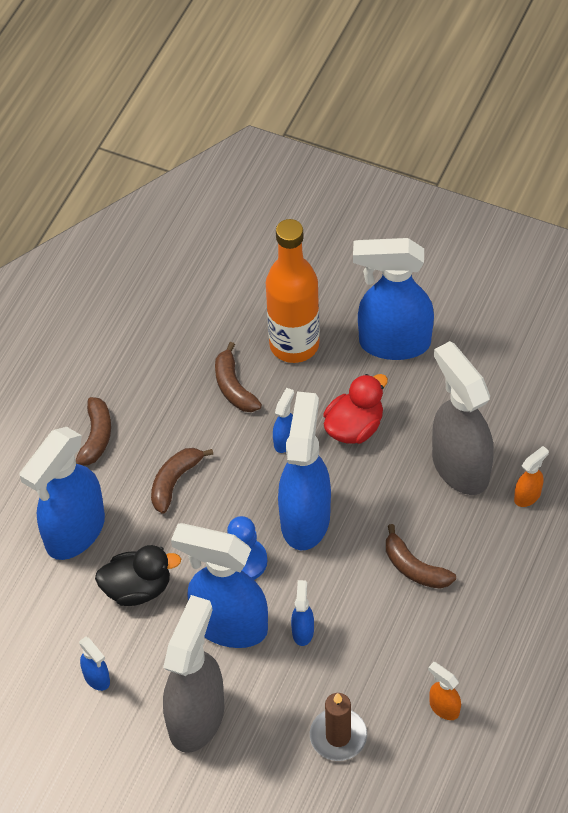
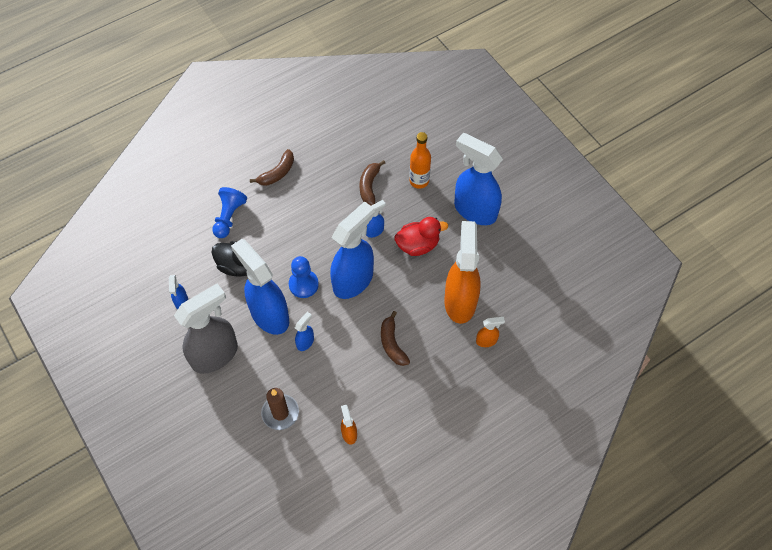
camera: 30 degrees right, 5 degrees up
blue spray bottle [20,427,105,560] -> blue pawn [212,187,247,238]
brown banana [151,448,213,514] -> none
orange bottle [266,219,320,363] -> orange bottle [409,132,431,189], size x0.61
grey spray bottle [432,341,494,495] -> orange spray bottle [444,221,481,324]

